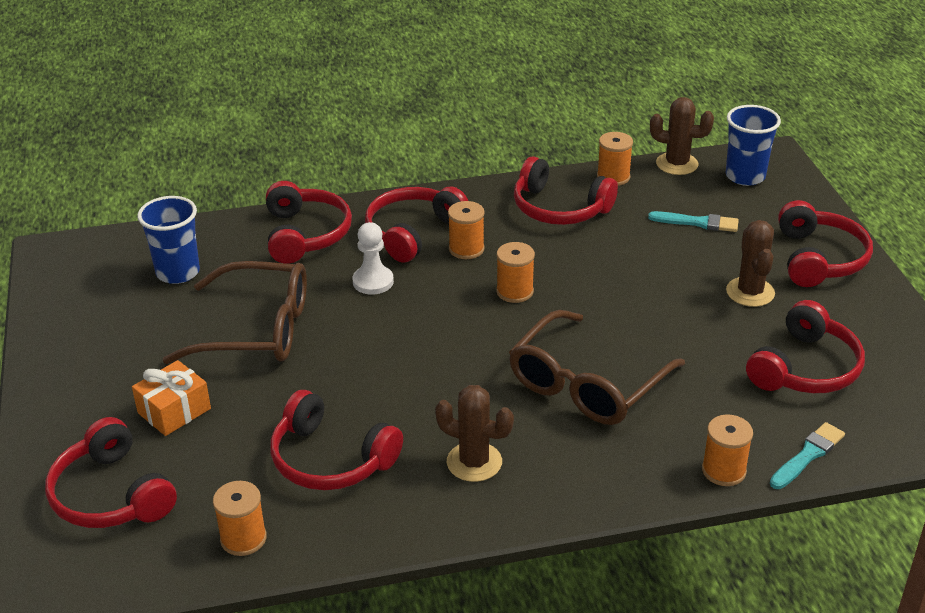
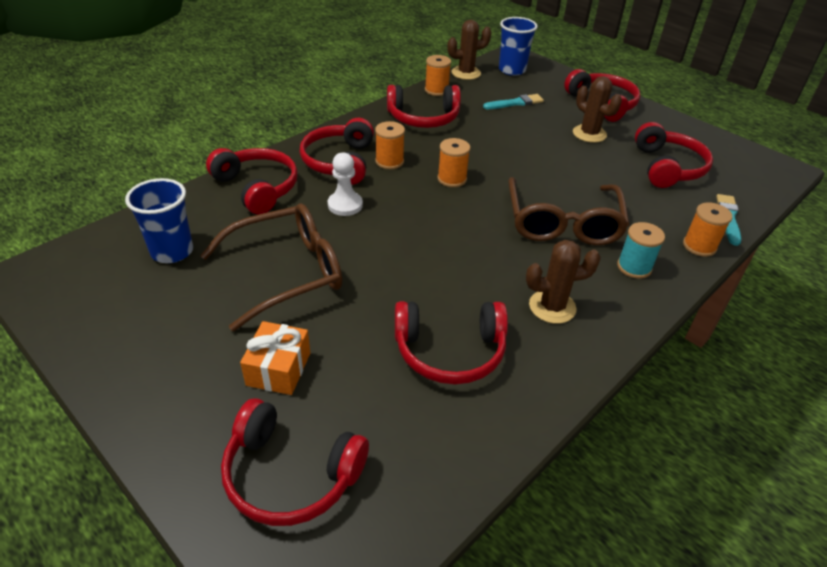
camera: 35 degrees left, 5 degrees up
orange spool [213,481,267,556] -> none
none -> turquoise spool [617,222,665,279]

